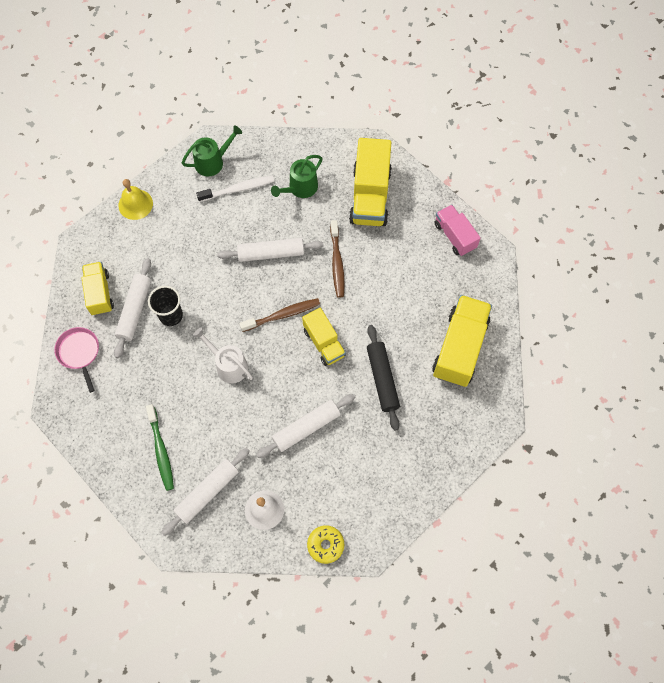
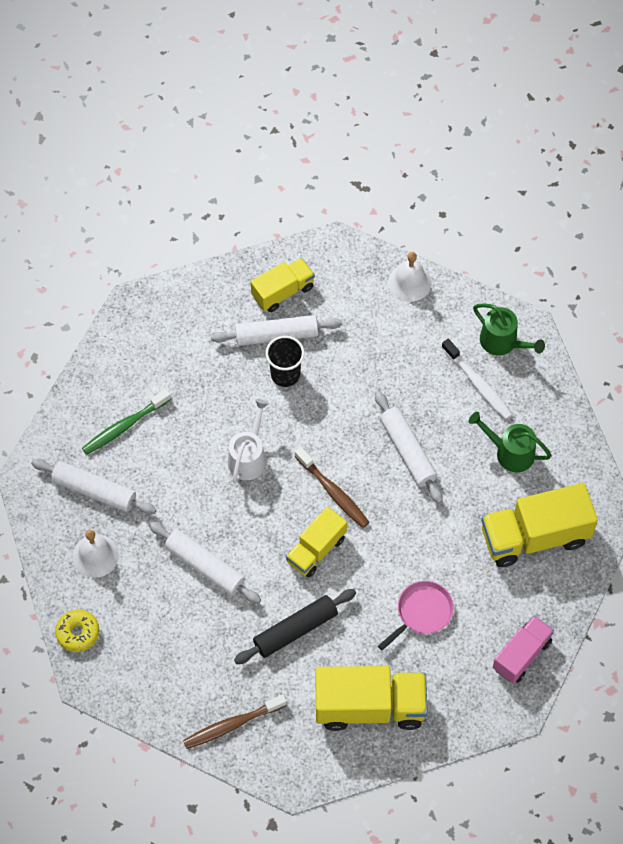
camera: 70 degrees right, 5 degrees down
pink pan [54,327,99,393] -> pink pan moved to [378,581,454,651]
yellow bell [118,179,153,220] -> white bell [388,252,432,302]
brown toothbrush [330,220,345,298] -> brown toothbrush moved to [183,694,287,749]

